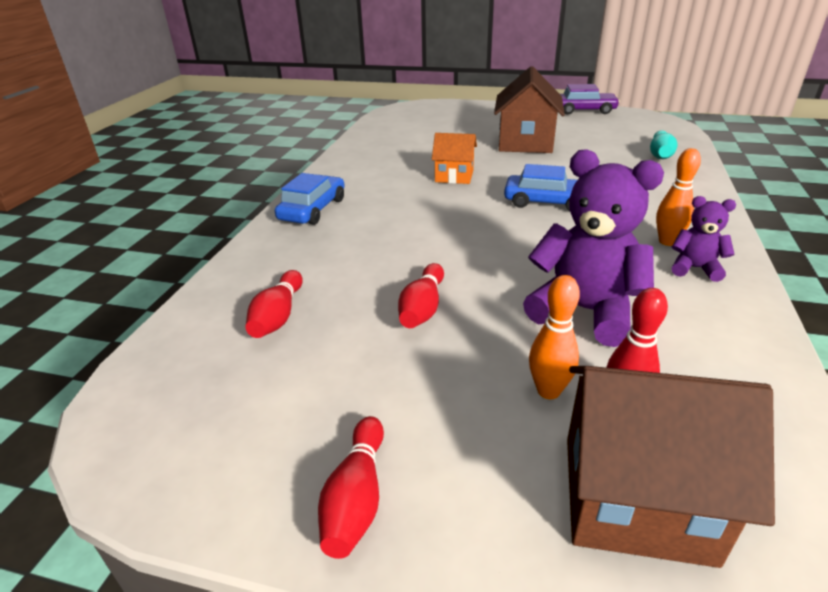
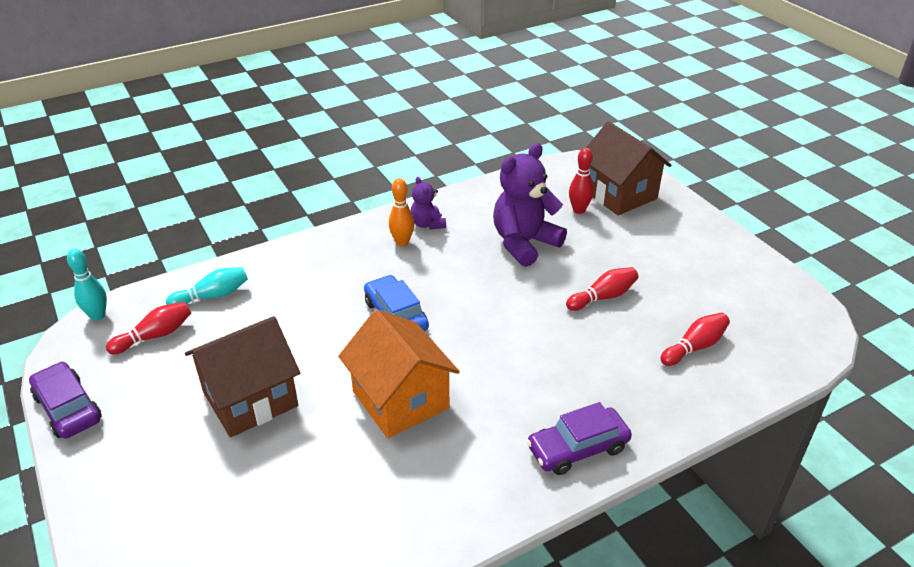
camera: 135 degrees left, 5 degrees up
blue car [275,173,345,225] -> purple car [526,402,632,475]
red bowling pin [318,416,384,559] -> red bowling pin moved to [106,302,191,354]
orange house [432,133,477,184] -> orange house [338,309,460,438], size x1.72
purple teddy bear [523,149,664,347] -> purple teddy bear turned 60 degrees clockwise [493,143,567,267]
orange bowling pin [529,275,580,399] -> none
none -> turquoise bowling pin [67,249,107,321]

